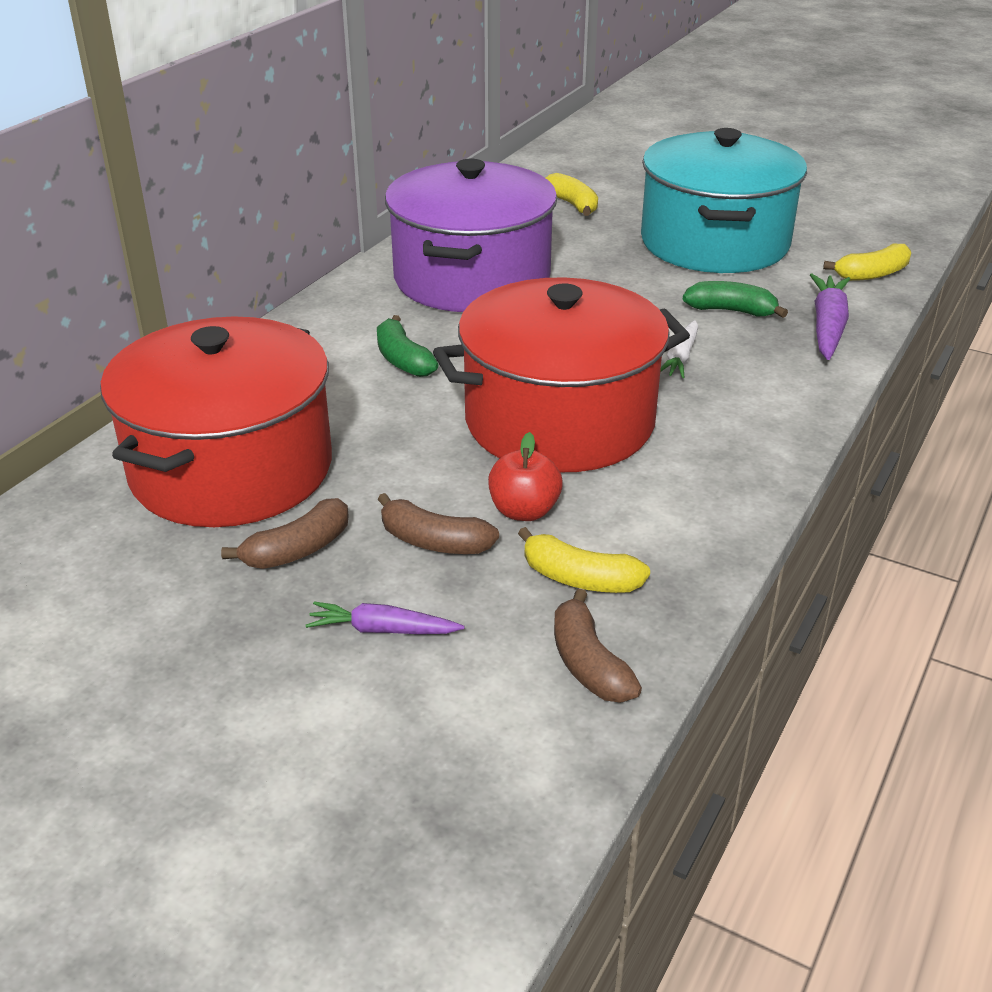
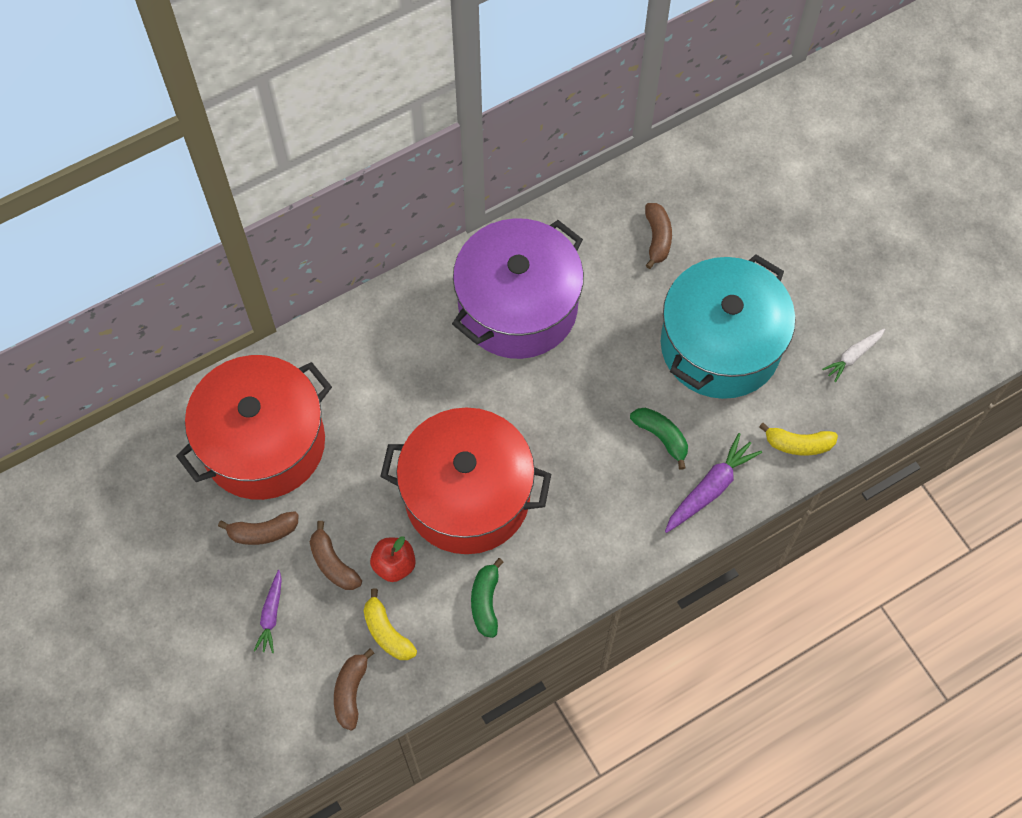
camera: 30 degrees right, 30 degrees up
purple carrot [306,601,464,634] -> purple carrot turned 120 degrees counterclockwise [254,570,282,653]
green banana [377,315,439,377] -> green banana moved to [471,558,504,638]
yellow banana [546,173,598,216] -> brown banana [645,203,672,269]
white carrot [660,320,698,378] -> white carrot moved to [822,329,885,382]

